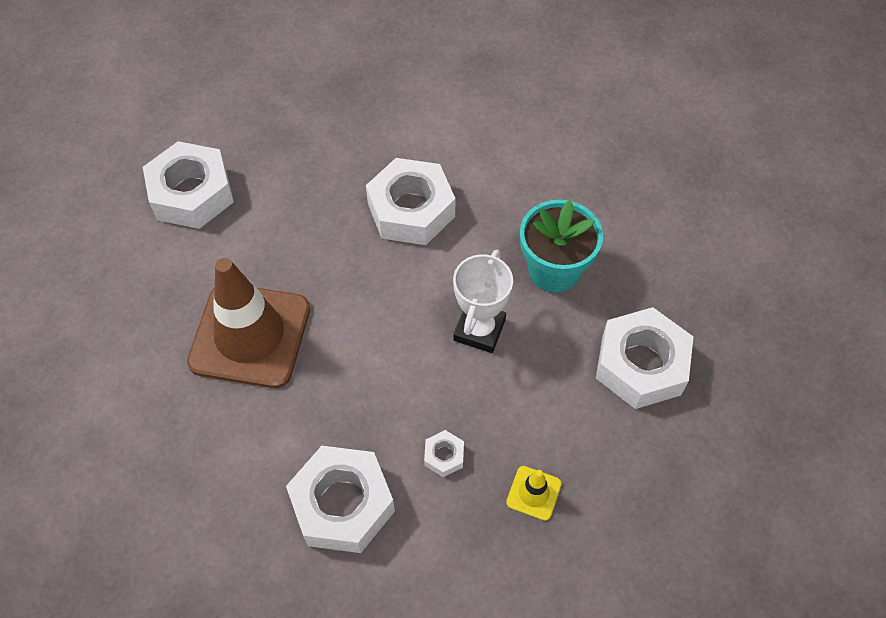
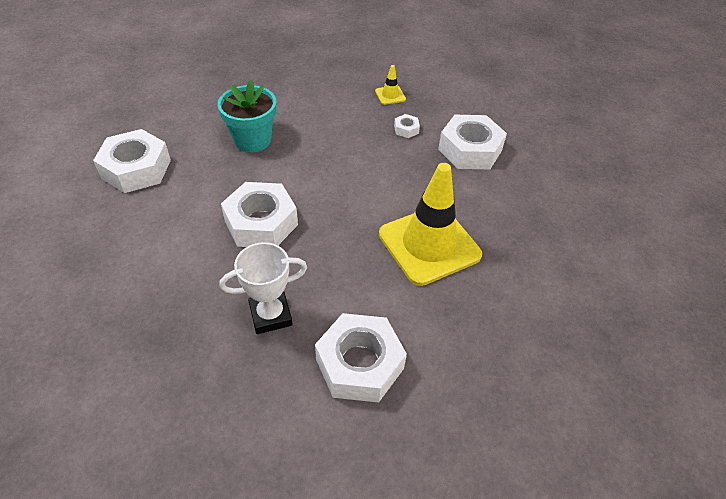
camera: 130 degrees left, 10 degrees down
brown traffic cone [187,258,310,388] -> yellow traffic cone [379,163,482,286]
white trophy [453,250,513,353] -> white trophy moved to [220,242,307,334]
white nut [596,307,693,409] -> white nut moved to [93,129,171,193]

